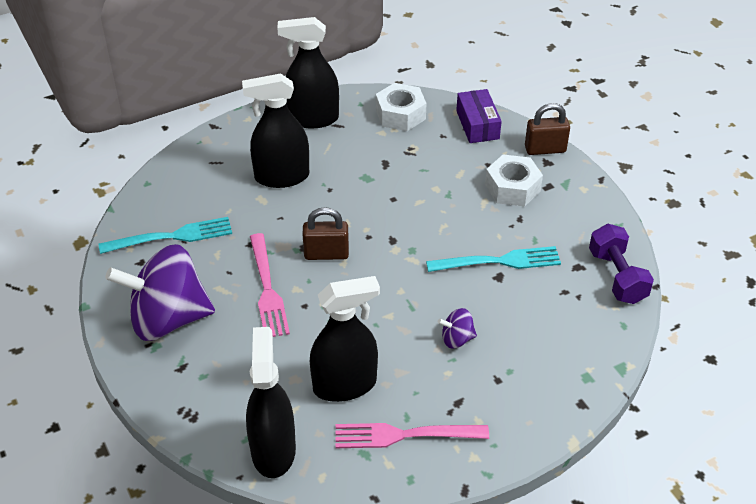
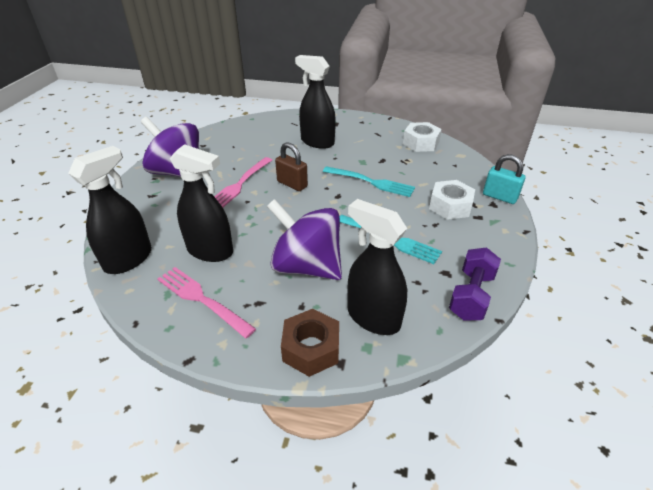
camera: 40 degrees right, 5 degrees down
turquoise fork [99,217,232,254] -> turquoise fork moved to [323,166,415,197]
black spray bottle [277,17,339,129] -> black spray bottle moved to [347,199,407,335]
purple spinning top [438,308,477,349] -> purple spinning top [267,199,342,280], size x2.40
purple box [456,89,502,143] -> none
brown padlock [525,103,570,155] -> turquoise padlock [483,154,525,204]
none -> brown nut [281,309,339,377]

